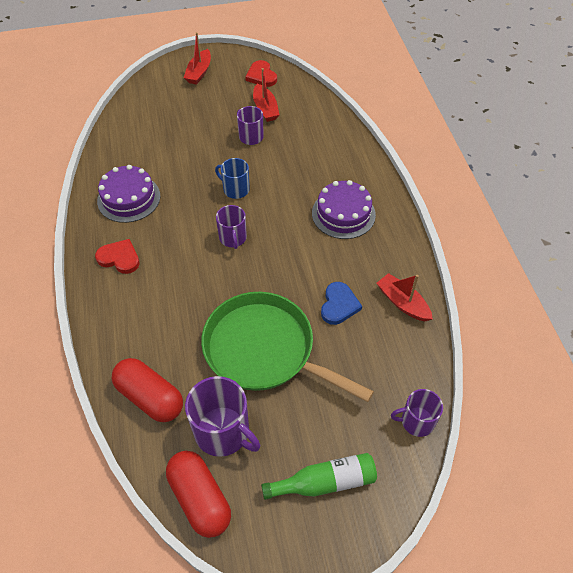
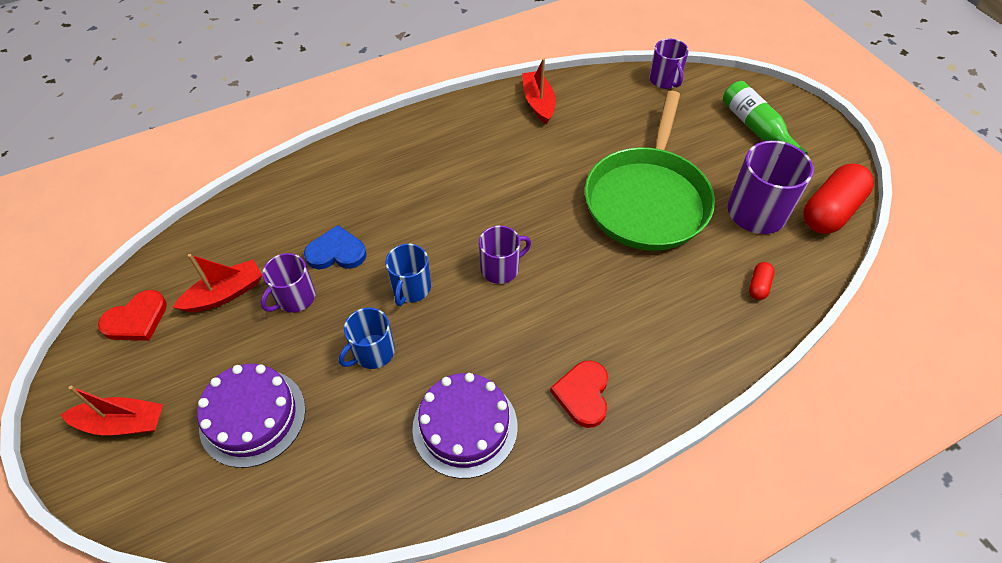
camera: 105 degrees left, 0 degrees up
red capsule [112,358,183,422] -> red capsule [749,262,774,300], size x0.44
purple cake [312,180,376,239] -> purple cake moved to [197,364,306,468]
blue heart [321,282,362,325] -> blue heart moved to [304,225,367,269]
red boat [377,273,433,321] -> red boat turned 135 degrees clockwise [522,58,556,125]
none -> blue mug [339,308,395,369]

